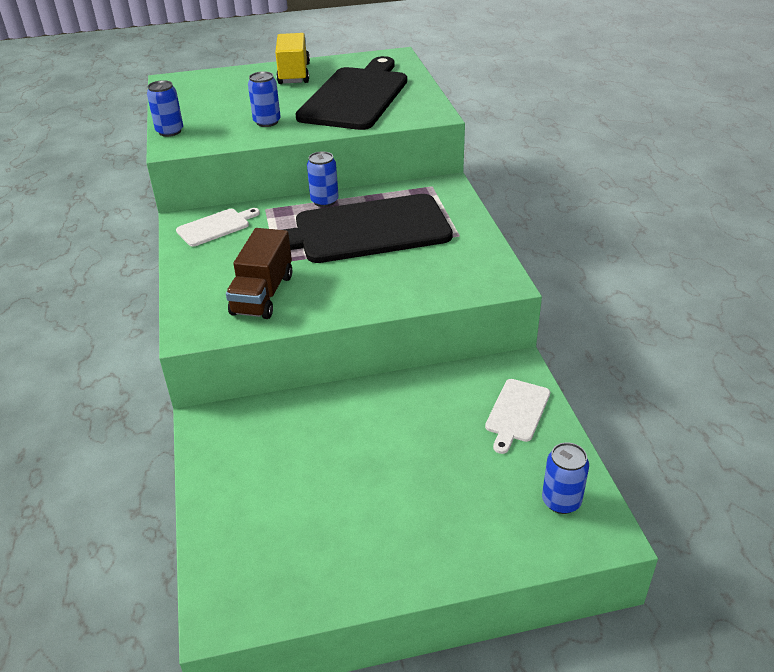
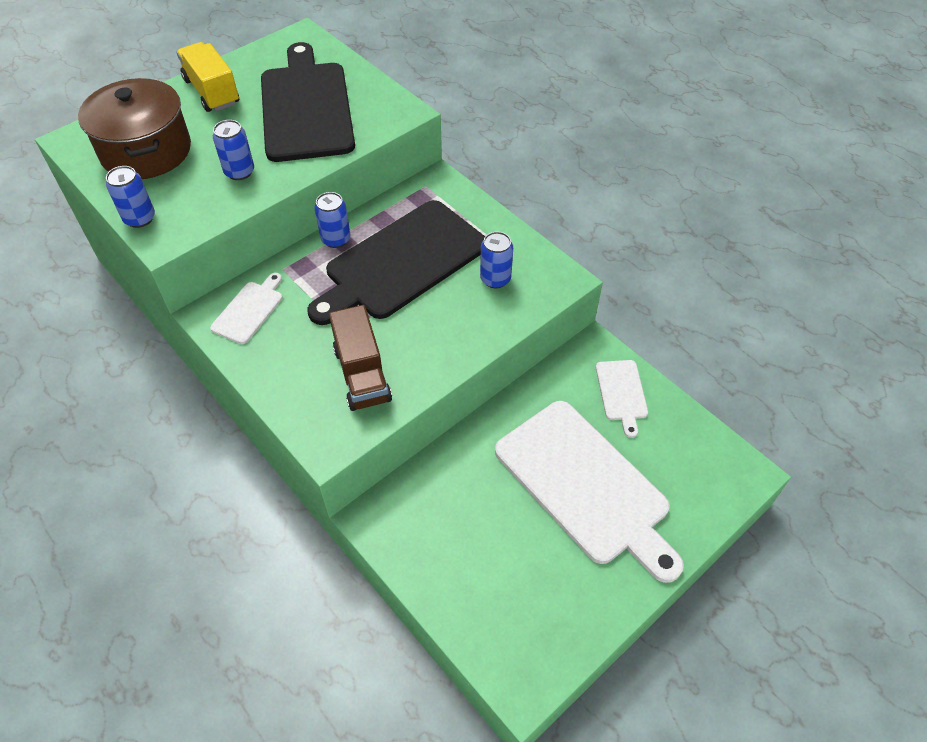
camera: 30 degrees left, 15 degrees up
blue can [542,443,589,514] -> blue can moved to [480,232,513,288]
none -> brown pot [78,78,191,179]
none -> white cutting board [495,401,684,583]

